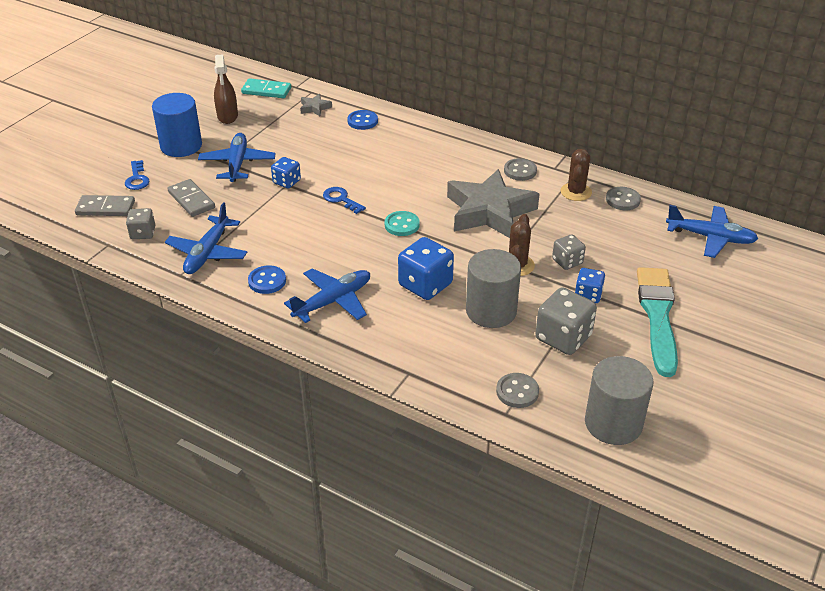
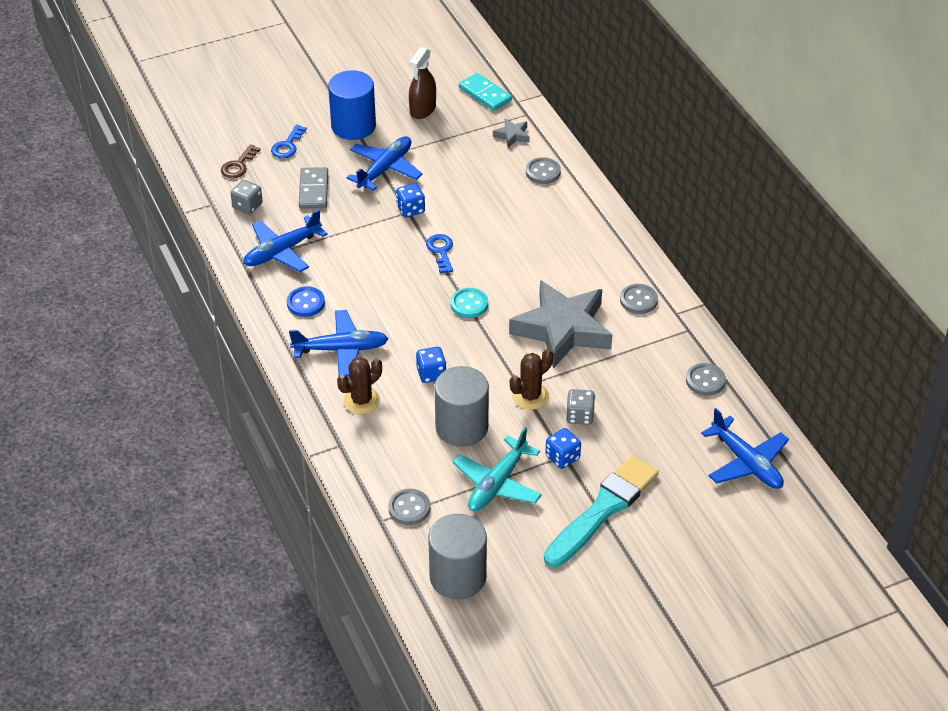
camera: 35 degrees right, 5 degrees up
grey domino [75,195,135,216] -> brown key [221,144,261,178]
blue button [347,110,378,130] -> grey button [526,157,561,184]
blue dice [398,237,454,300] -> blue dice [416,347,446,383], size x0.59
grey dice [535,287,597,355] -> turquoise plane [452,427,542,511]
brown cactus [561,149,592,201] -> brown cactus moved to [337,357,382,414]

